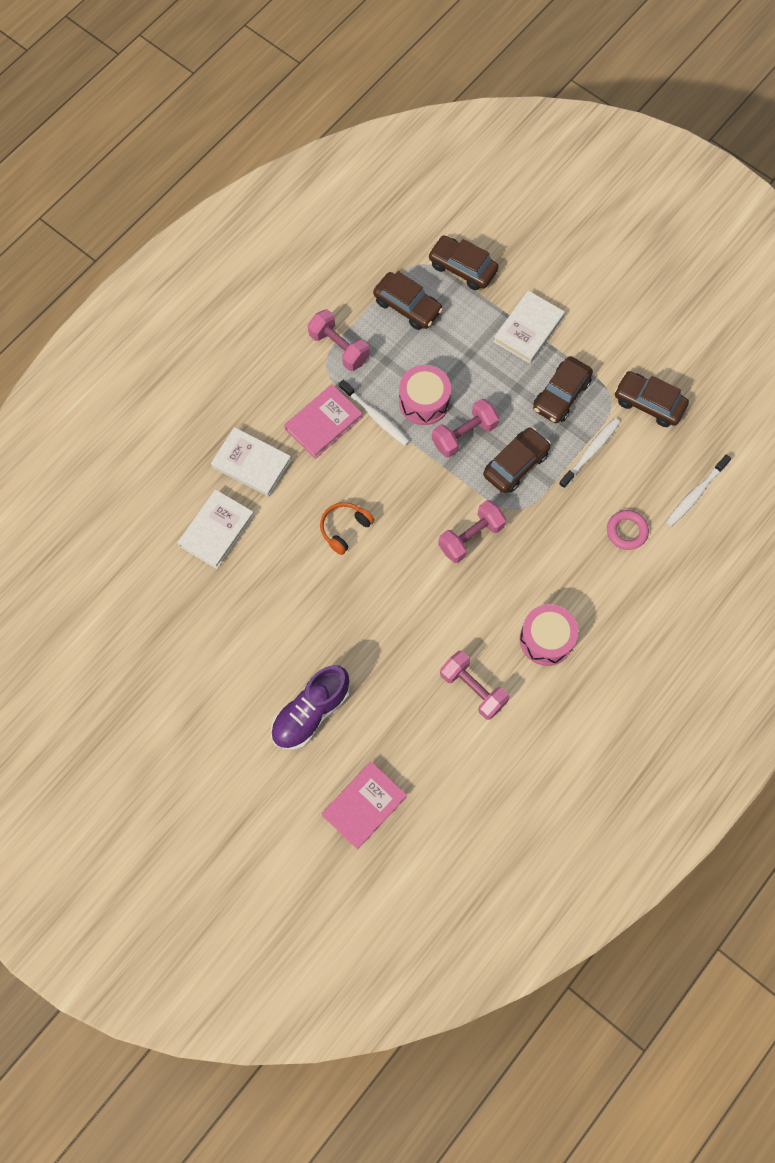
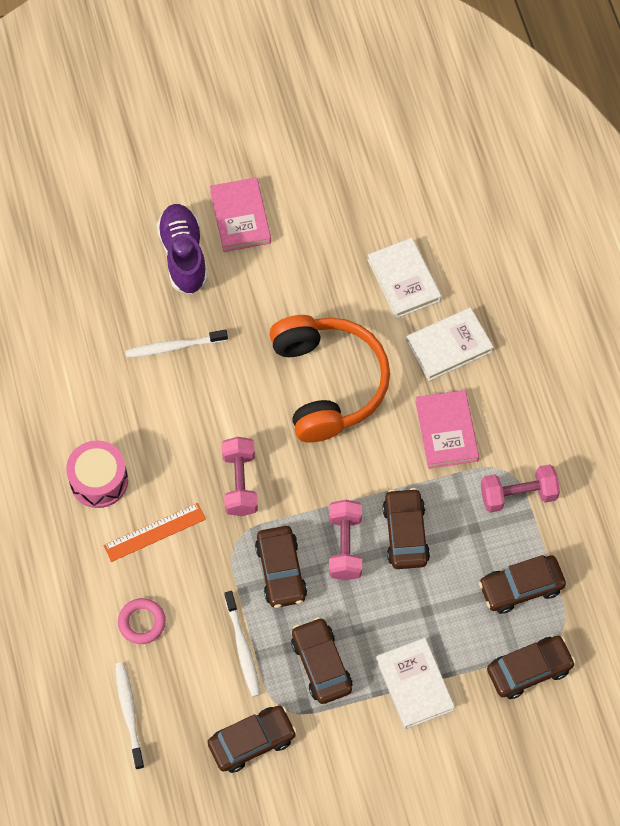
camera: 125 degrees right, 5 degrees down
orange headphones [320,502,374,555] -> orange headphones [269,315,390,443], size x2.28
pink book [322,761,407,850] -> pink book moved to [210,177,271,252]
white toothbrush [339,380,410,446] -> white toothbrush moved to [125,330,228,358]
pink drum [399,365,451,425] -> brown car [383,488,430,569]
pink dumbbell [440,651,509,720] -> none
none -> orange ruler [103,503,206,562]

